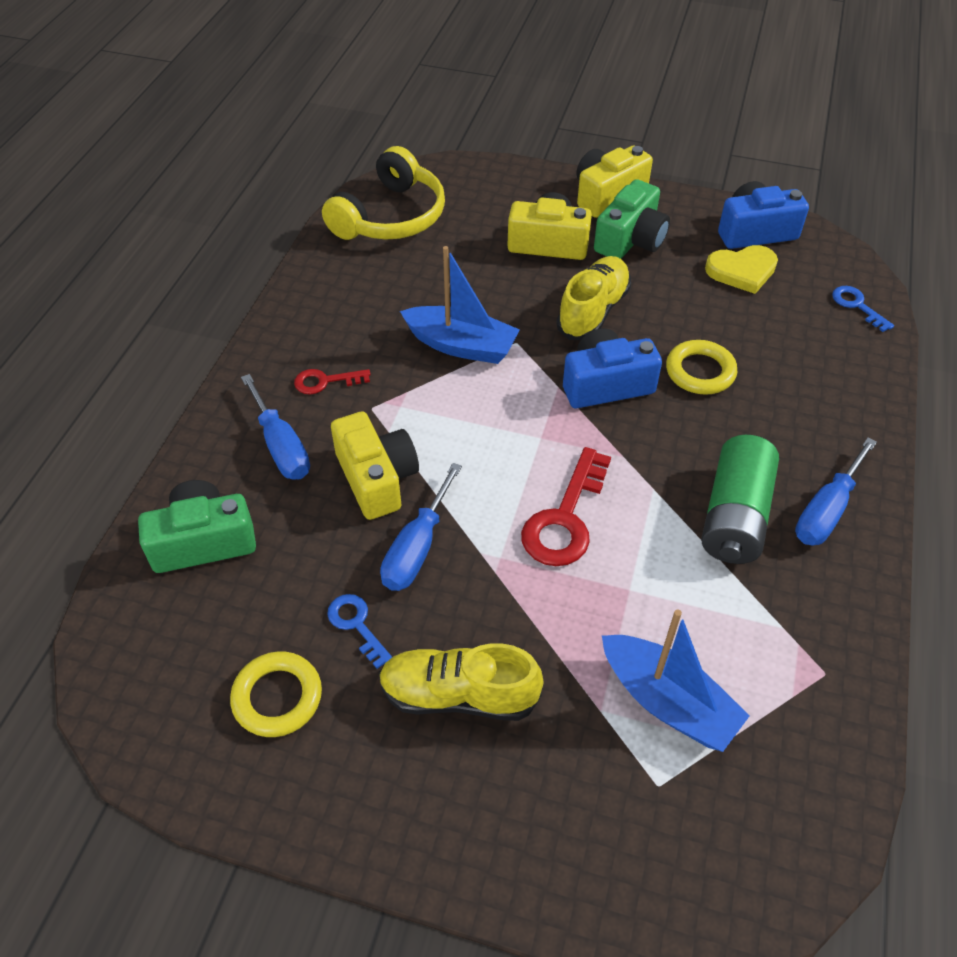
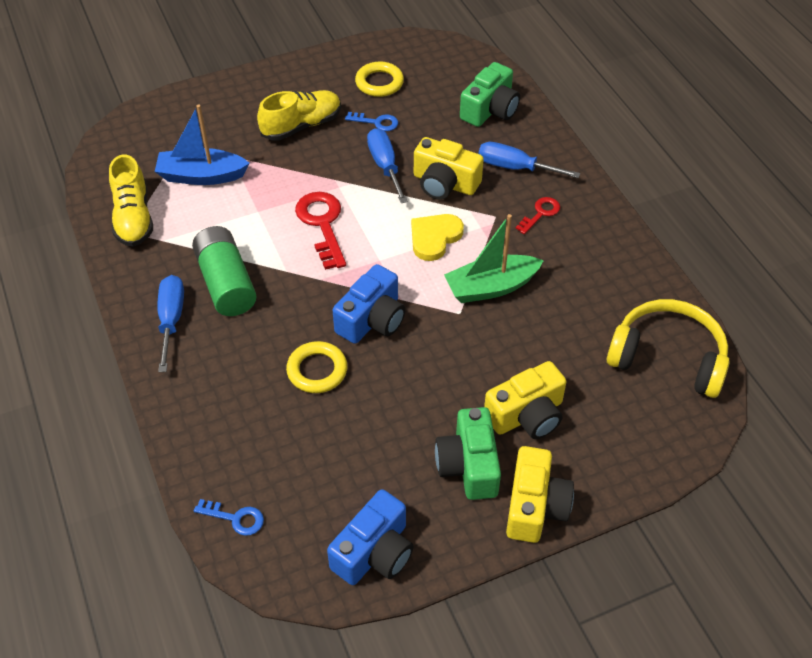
camera: 140 degrees right, 0 degrees up
yellow headphones [322,146,445,240] -> yellow headphones turned 120 degrees clockwise [607,299,730,398]
blue boat [400,246,520,364] -> green boat [444,214,544,303]
yellow shoe [556,256,631,340] -> yellow shoe moved to [109,155,153,247]
yellow heart [705,245,778,294] -> yellow heart moved to [411,214,464,261]

